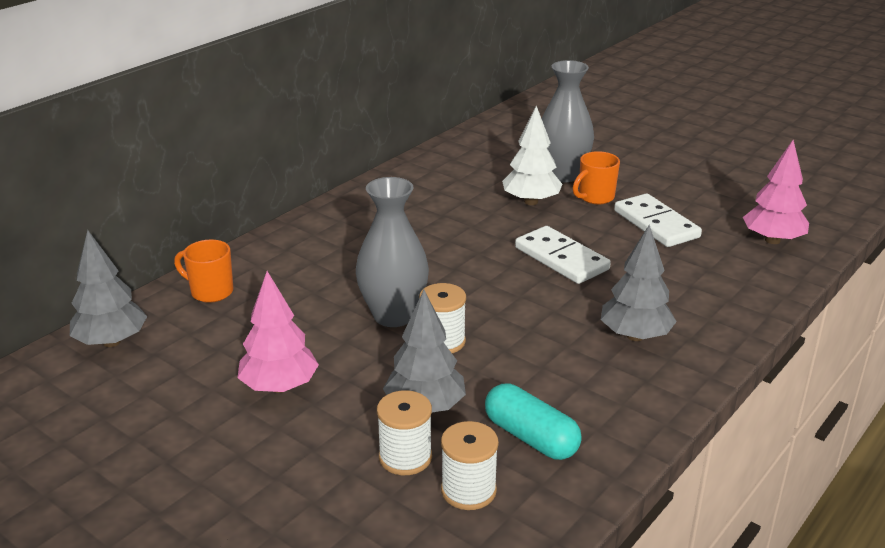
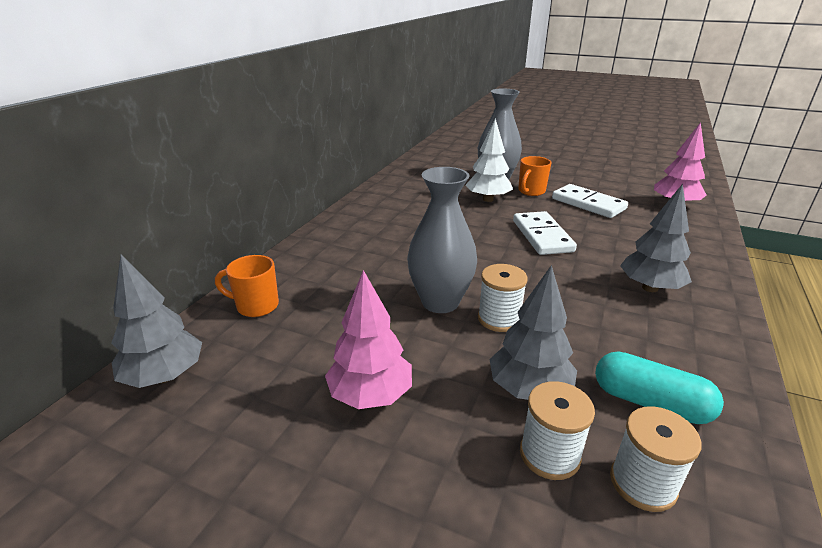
camera: 15 degrees left, 0 degrees up
white domino [515,226,611,284] -> white domino turned 45 degrees clockwise [513,211,577,255]

